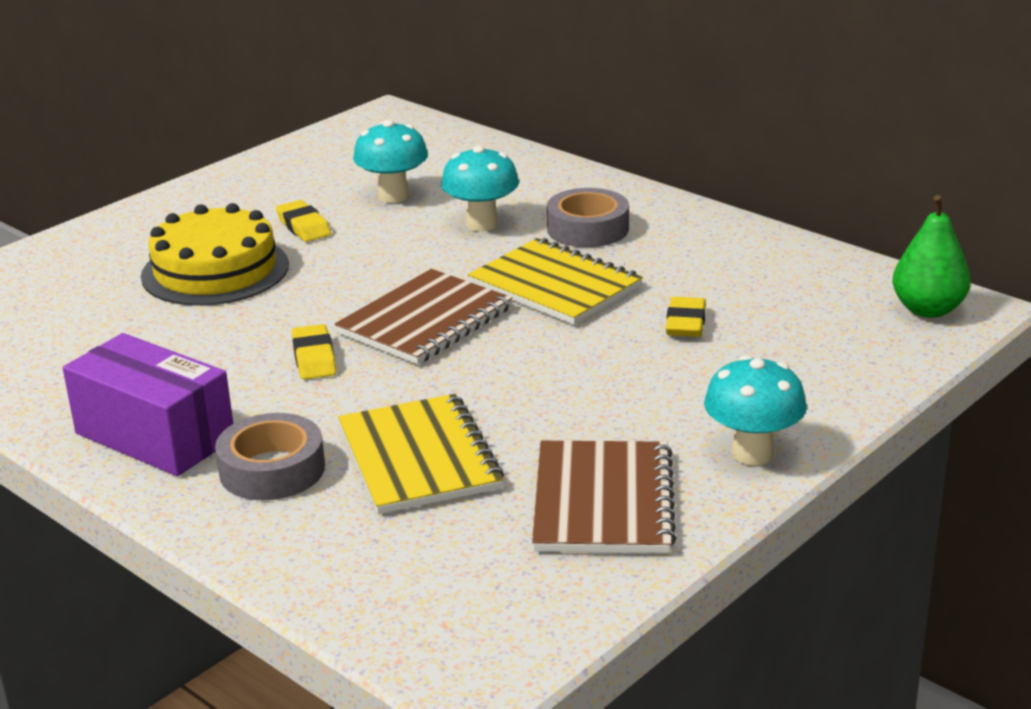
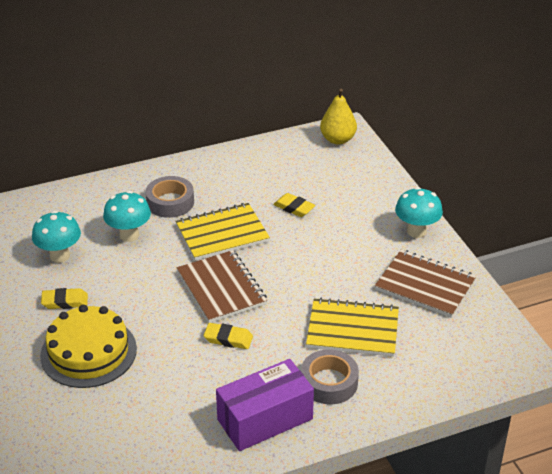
camera: 65 degrees left, 10 degrees up
green pear [892,195,971,318] -> yellow pear [320,89,357,145]

